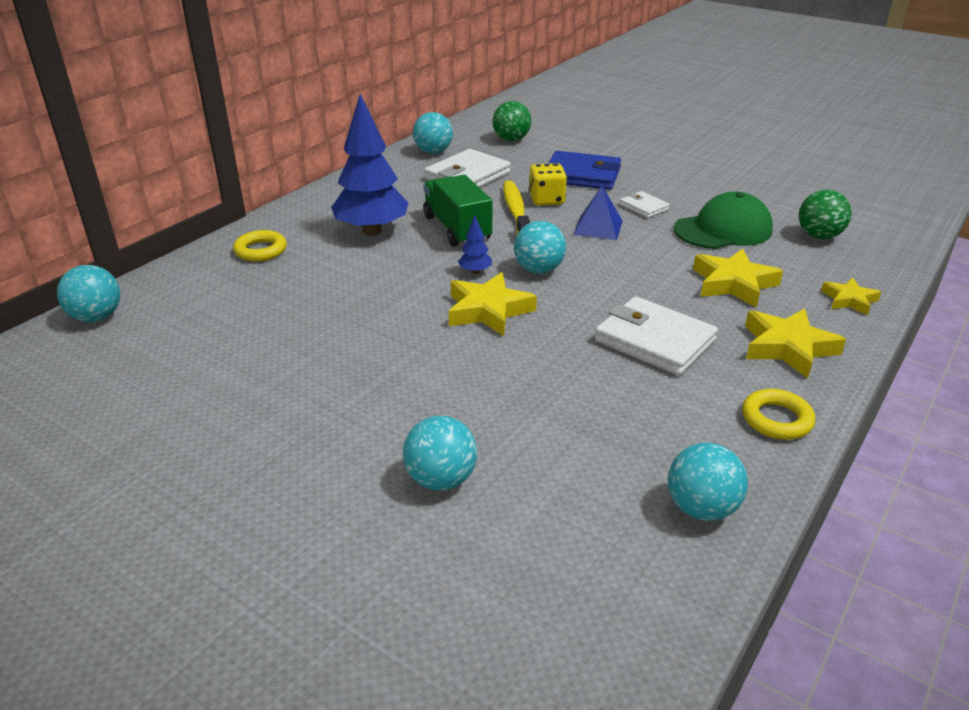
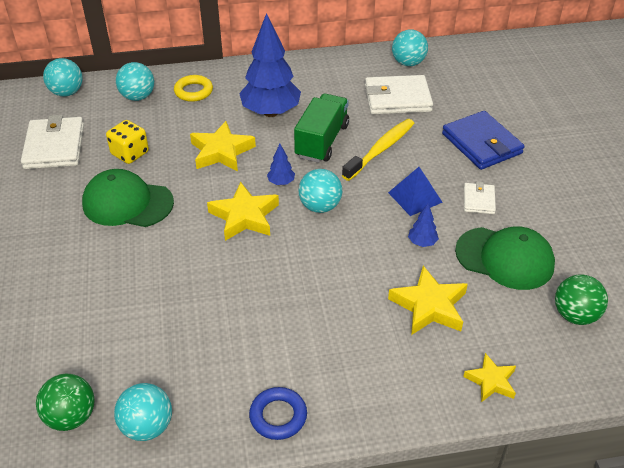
camera: 45 degrees right, 10 degrees up
turquoise ball [403,416,477,491] -> turquoise ball moved to [116,62,154,101]
green ball [492,101,531,141] -> green ball moved to [36,374,95,431]
yellow dice [529,163,567,205] -> yellow dice moved to [106,120,149,164]
white wallet [595,296,718,375] -> white wallet moved to [21,115,84,169]
yellow ring [742,389,815,440] -> blue ring [249,387,307,440]
yellow star [745,308,846,378] -> yellow star moved to [190,121,256,171]
none -> green cap [82,169,174,227]
none -> blue tree [408,204,439,247]

